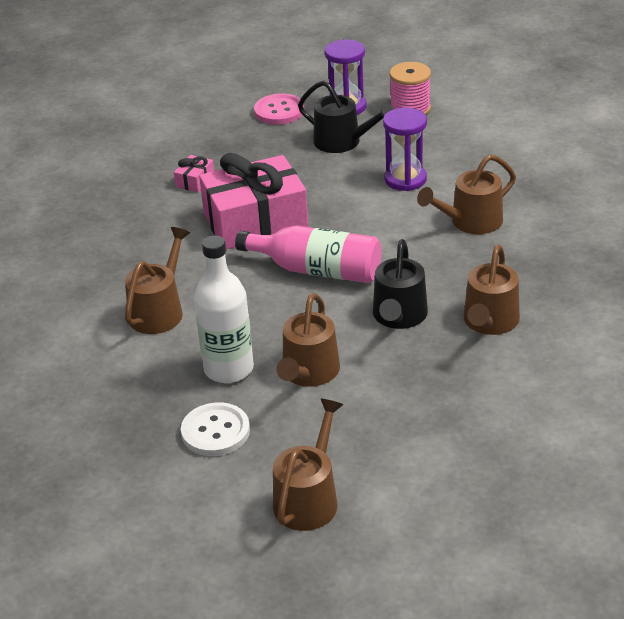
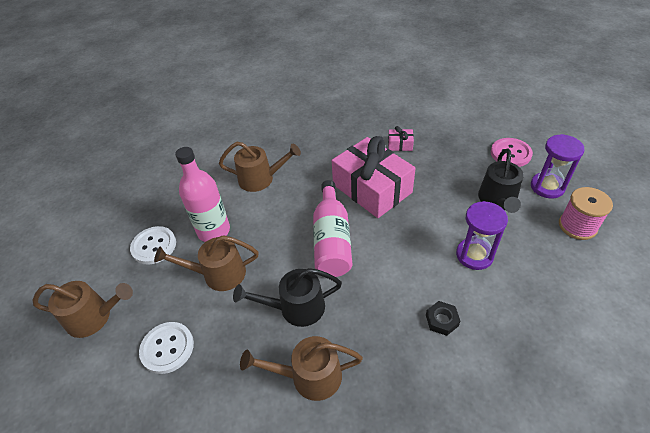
camera: 70 degrees right, 10 degrees up
white bottle [194,236,254,383] -> pink bottle [175,147,230,242]
brown watering can [417,154,516,234] -> black nut [426,301,460,336]
none -> white button [139,322,194,374]

